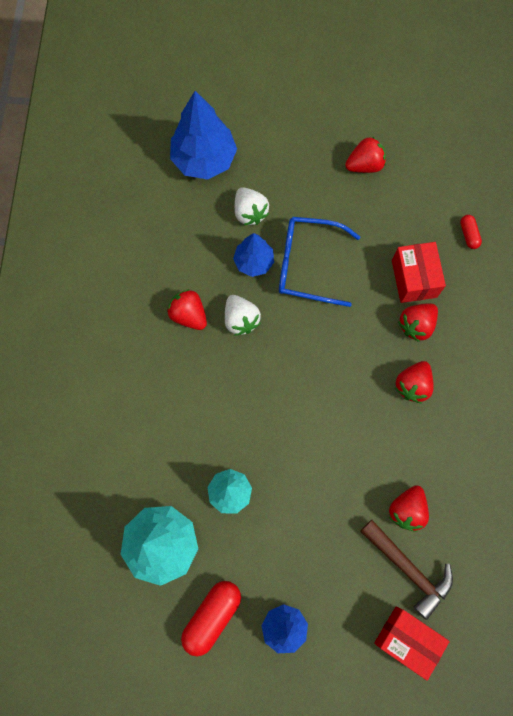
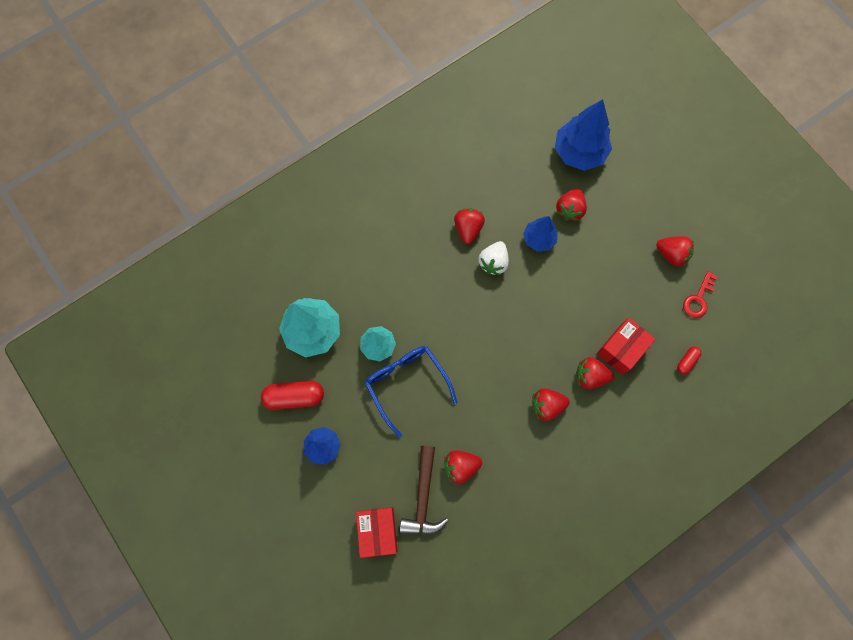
camera: 50 degrees right, 0 degrees up
white strawberry [235,187,269,226] -> red strawberry [556,188,587,221]
blue glasses [279,217,360,307] -> blue glasses moved to [365,346,457,438]
none -> red key [683,271,717,318]

